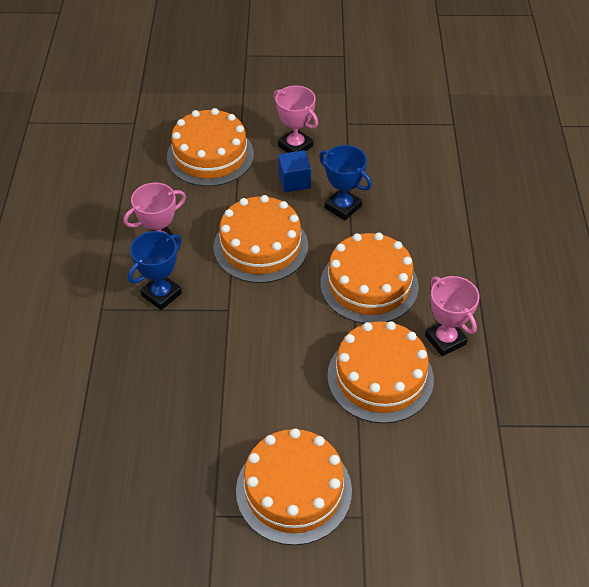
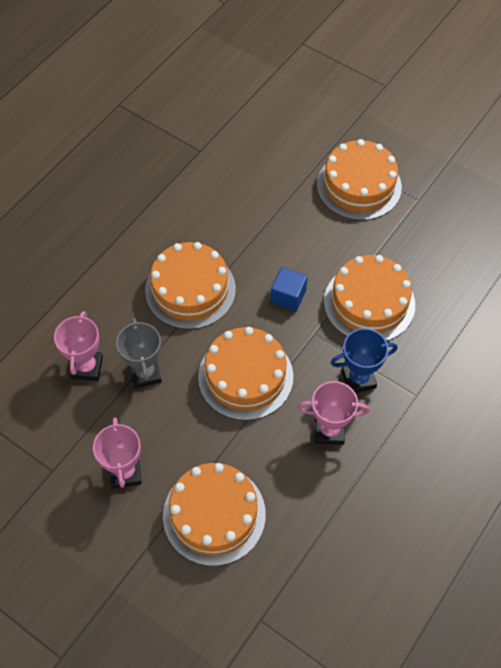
camera: 145 degrees left, 10 degrees up
blue cube [278,150,311,192] -> blue cube moved to [271,267,307,312]
blue trophy [319,145,372,220] -> grey trophy [116,318,162,388]
orange cake [327,321,434,423] -> orange cake moved to [324,255,415,341]
pink trophy [425,276,480,356] -> pink trophy moved to [54,311,103,381]

